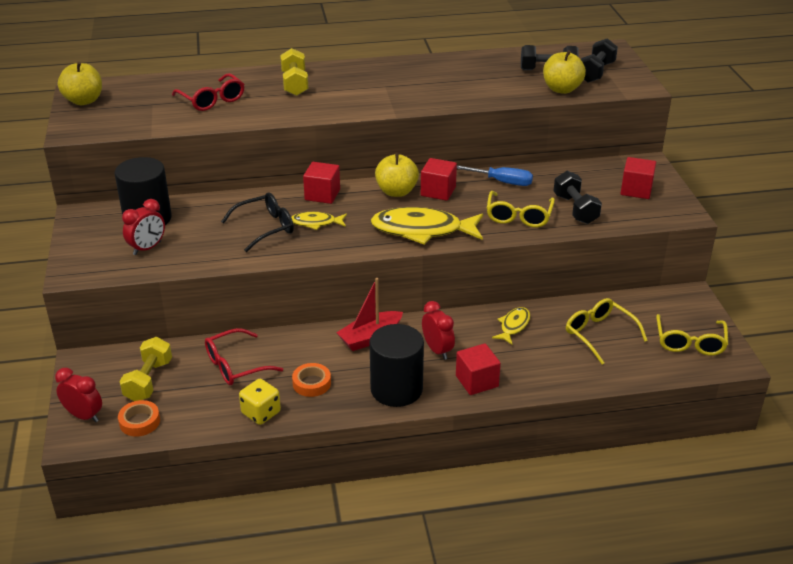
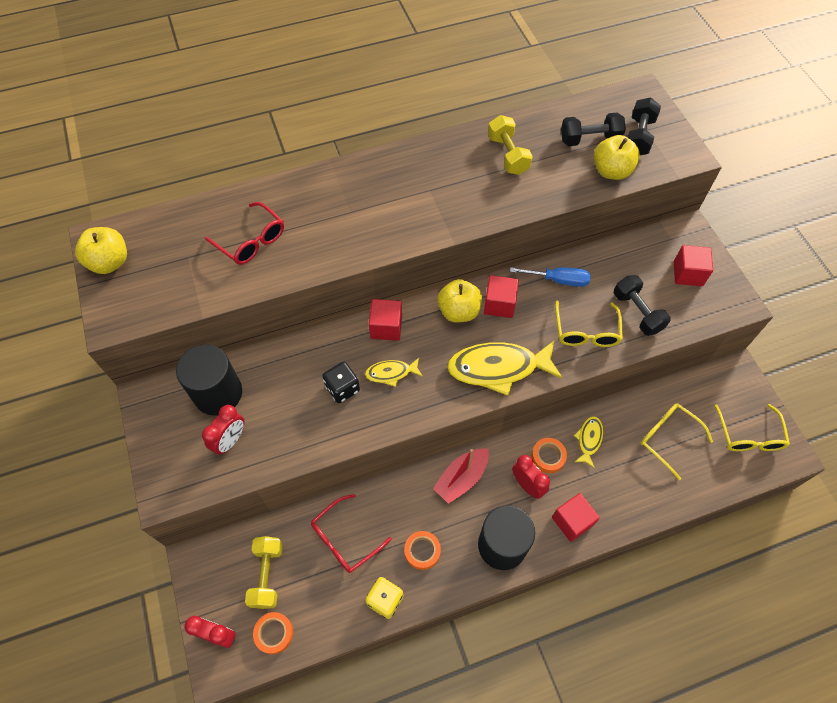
camera: 10 degrees left, 25 degrees up
black glasses [221,192,294,252] -> black dice [322,362,360,403]
yellow dumbbell [280,48,309,96] -> yellow dumbbell moved to [488,115,533,175]
none -> orange tape [531,438,567,473]

